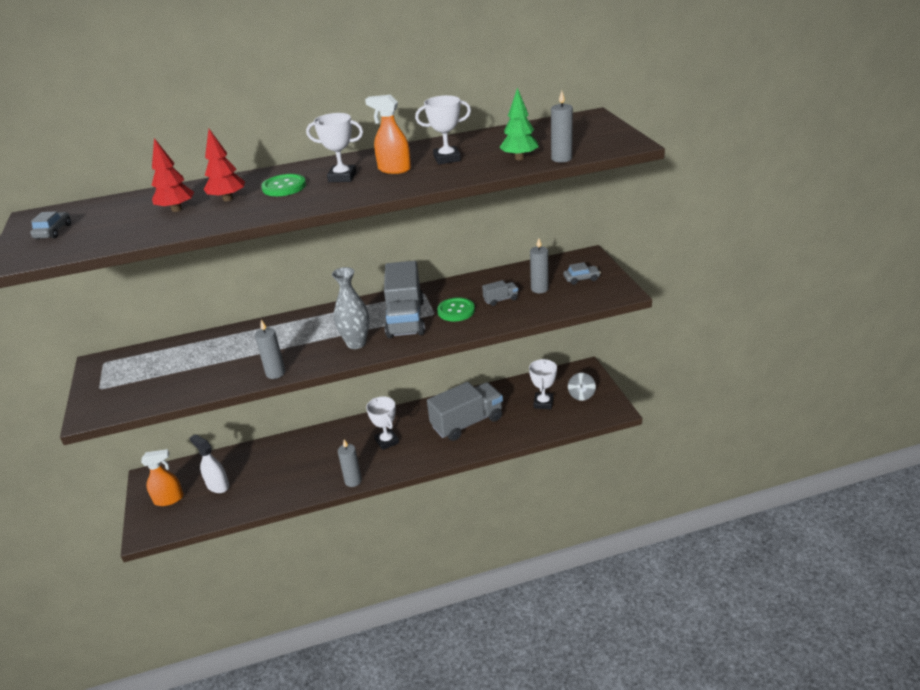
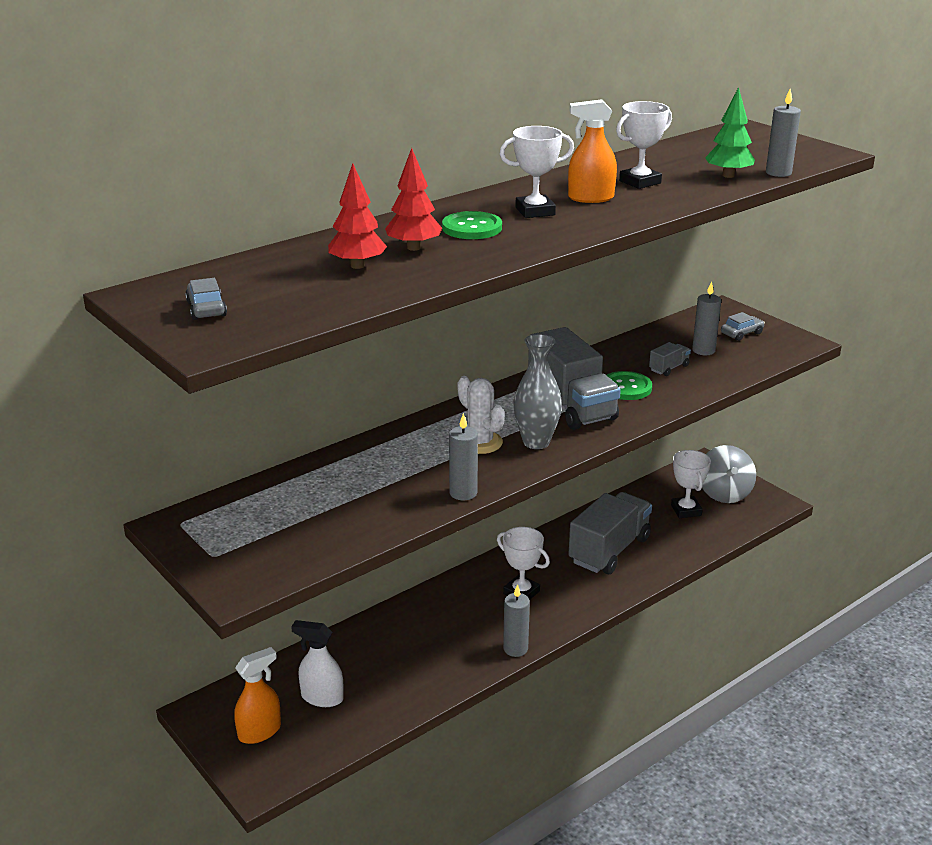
camera: 25 degrees left, 5 degrees down
grey spinning top [568,373,596,401] -> grey spinning top [702,445,756,503], size x1.57
none -> white cactus [457,376,505,454]

